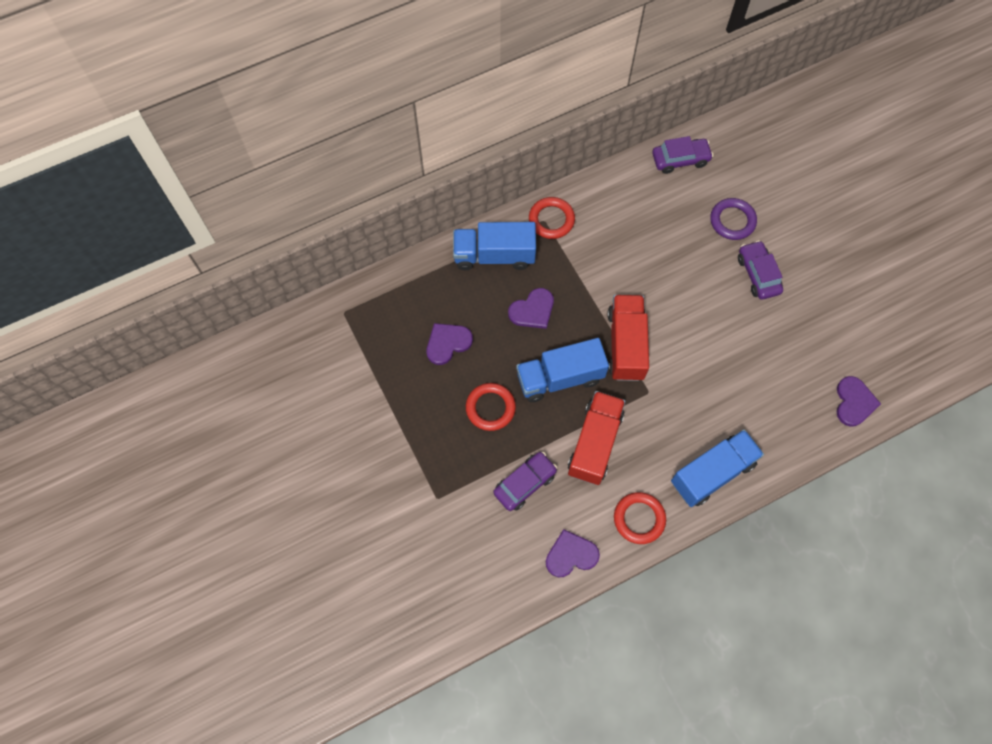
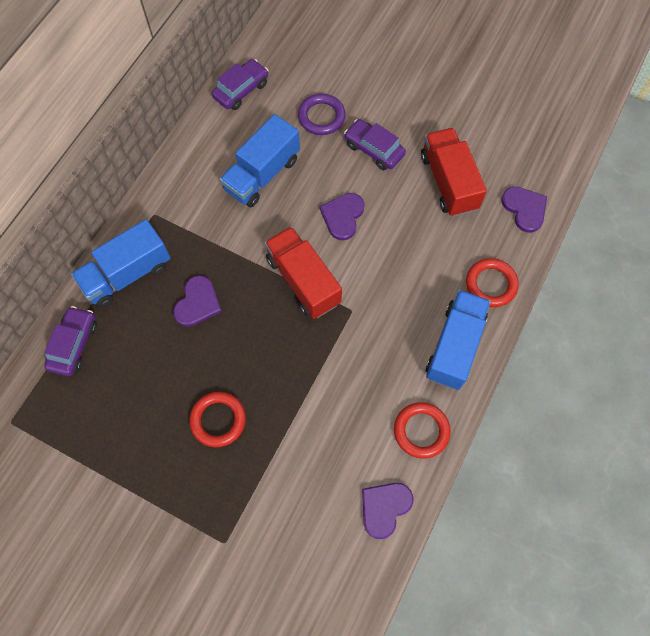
camera: 35 degrees left, 0 degrees up
purple heart [427,323,473,365] -> purple heart moved to [320,193,365,240]
purple car [493,452,557,511] -> purple car moved to [44,306,97,376]
blue truck [516,338,609,402] -> blue truck moved to [220,114,300,207]
red ring [529,197,575,239] -> red ring moved to [466,258,519,307]
red truck [568,391,625,485] -> red truck moved to [421,128,487,217]

